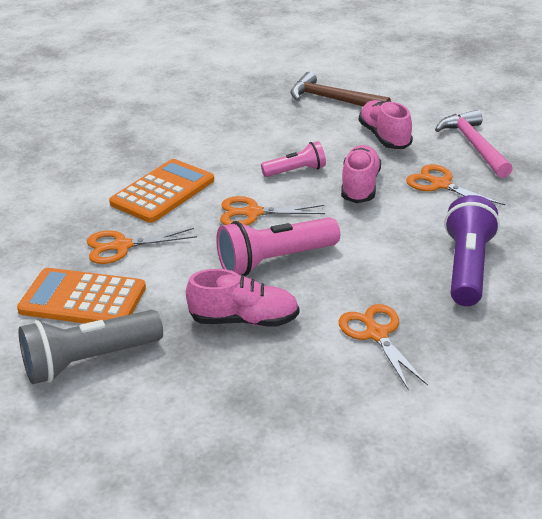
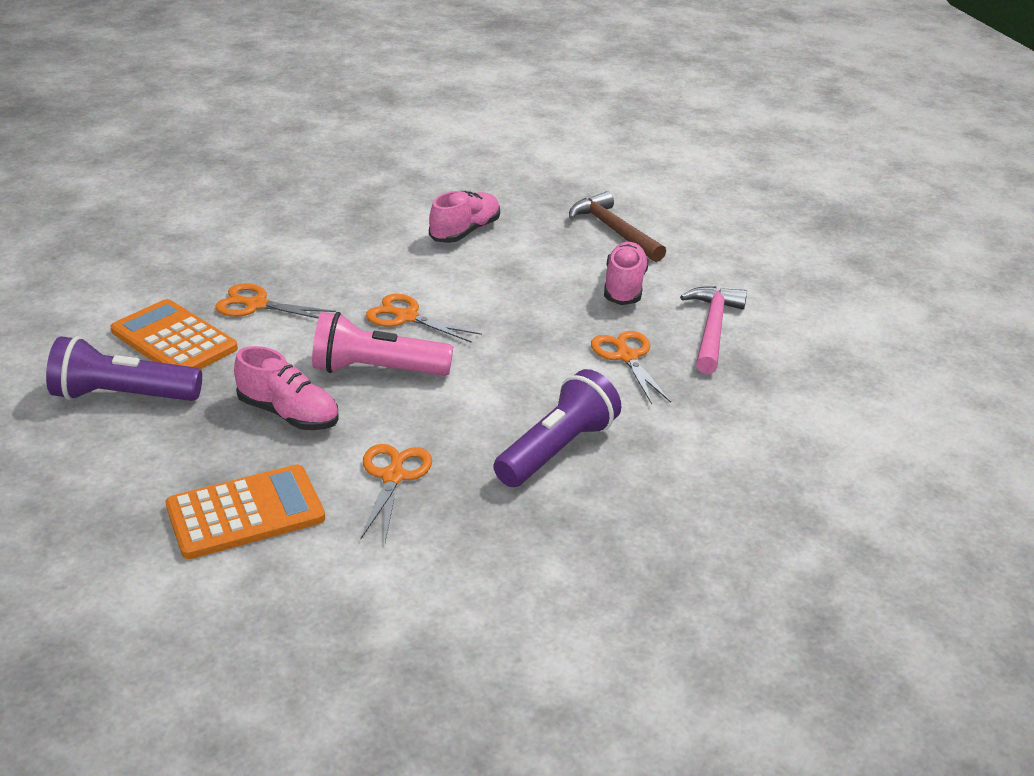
camera: 25 degrees right, 0 degrees up
grey flashlight [19,310,163,384] -> purple flashlight [46,336,202,401]
orange calculator [109,159,214,223] -> orange calculator moved to [166,464,325,559]
pink flashlight [261,141,326,177] -> none
pink shoe [341,145,381,203] -> pink shoe moved to [429,191,500,243]

